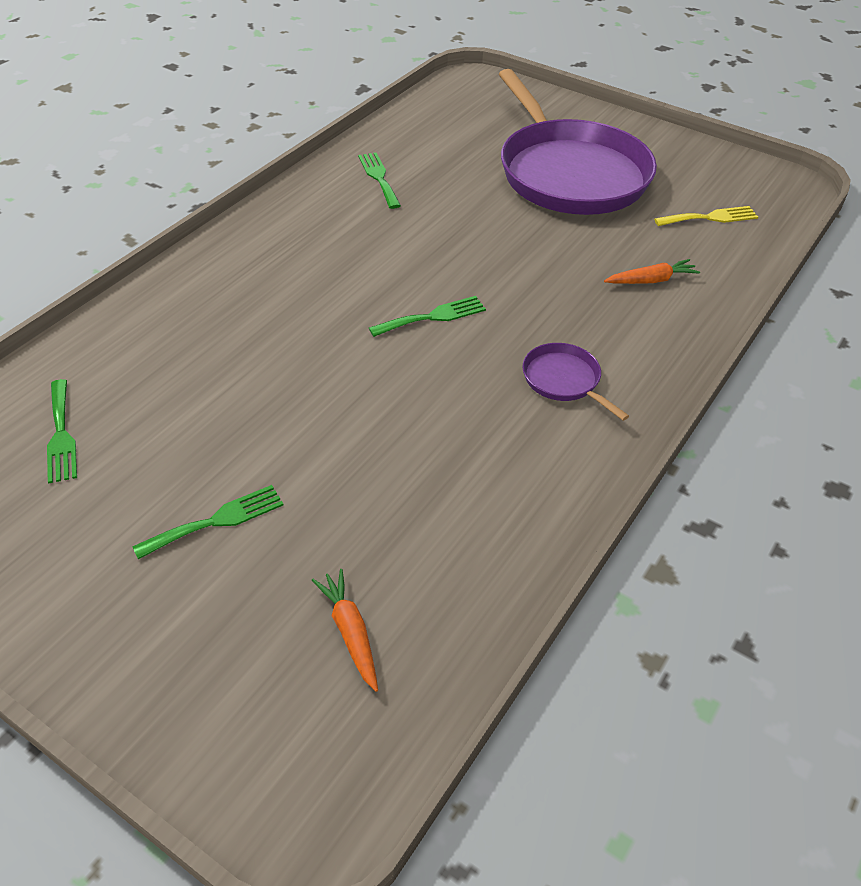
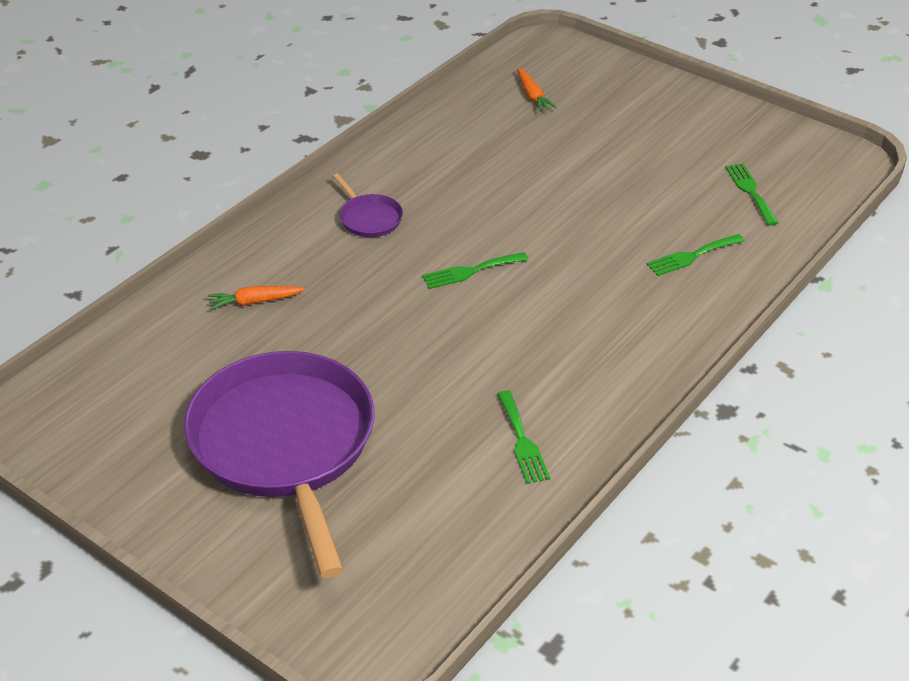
camera: 175 degrees left, 5 degrees down
green fork [132,485,284,559] -> green fork moved to [646,234,745,276]
yellow fork [654,206,758,226] -> none

